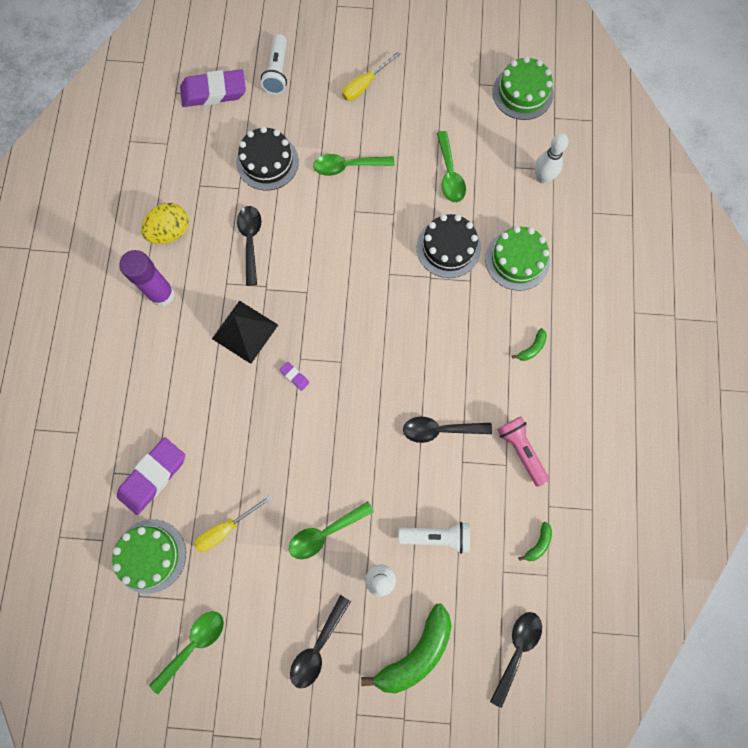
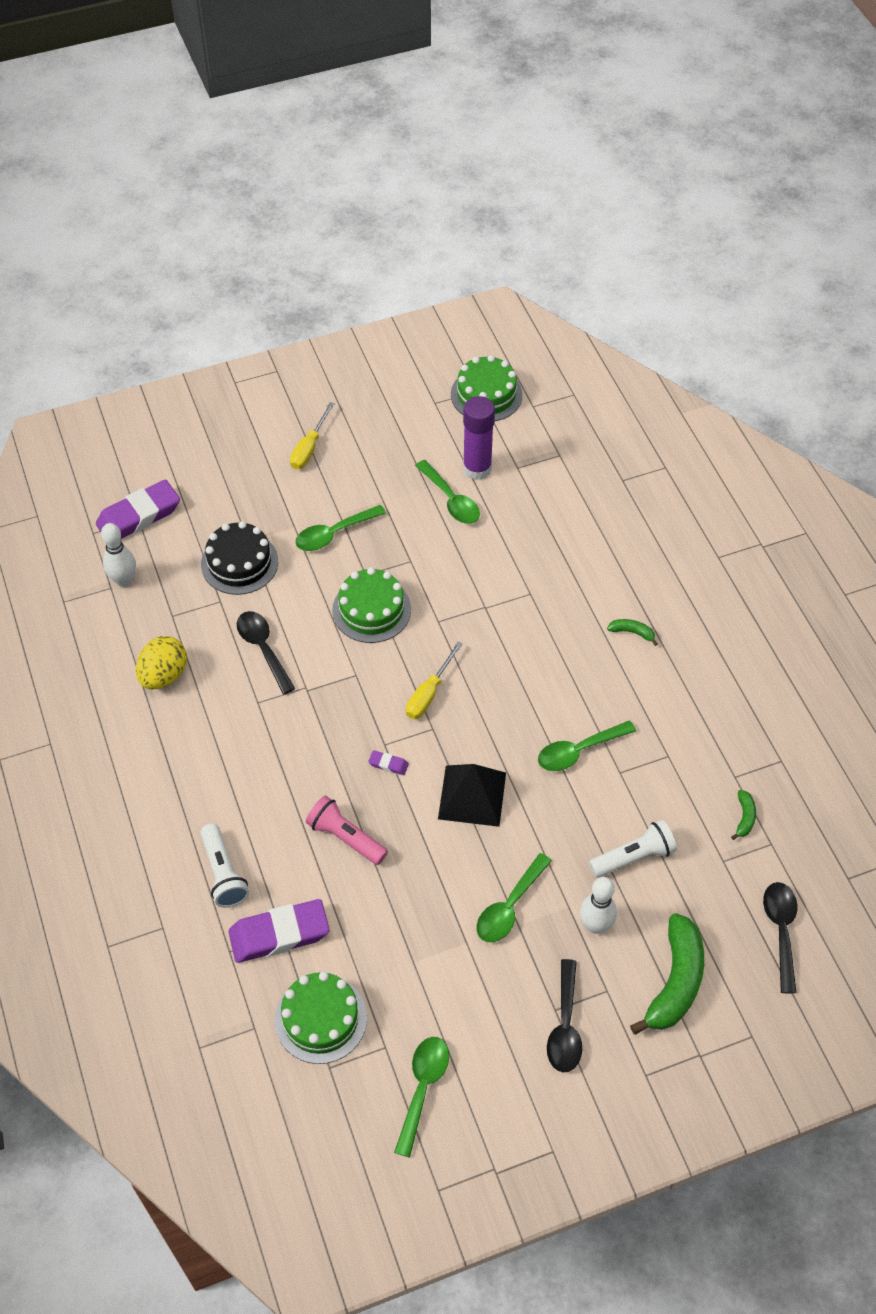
camera: 25 degrees left, 20 degrees down
purple eraser [117,437,185,515] -> purple eraser turned 60 degrees clockwise [228,899,329,963]
purple glue stick [119,250,175,306] -> purple glue stick moved to [463,396,495,480]
yellow screwdriver [194,495,272,552] -> yellow screwdriver moved to [406,642,463,719]
black pyramid [212,301,278,364] -> black pyramid moved to [438,764,506,827]
white flashlight [261,34,287,94] -> white flashlight moved to [201,824,249,908]
black spoon [403,417,492,443] -> green spoon [538,720,636,771]
black cake [417,214,481,278] -> none
green cake [485,226,550,291] -> green cake moved to [332,567,411,643]
pink flashlight [497,416,549,487] -> pink flashlight moved to [306,796,388,865]
green banana [512,328,547,361] -> green banana turned 90 degrees counterclockwise [607,619,658,646]
white bowling pin [535,133,569,183] -> white bowling pin moved to [101,523,136,587]

